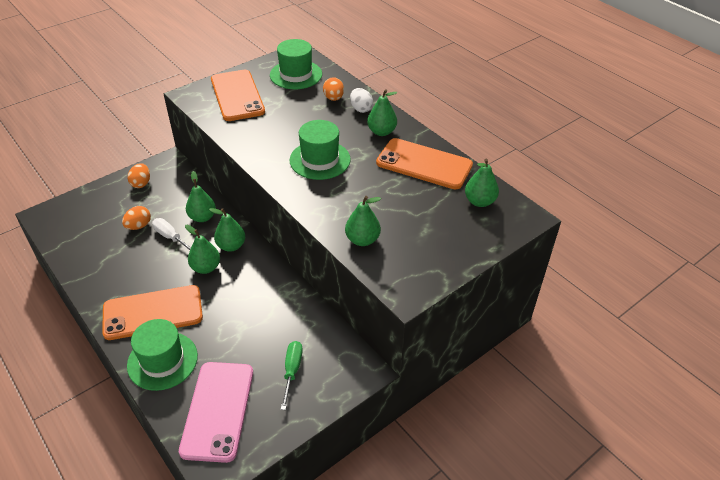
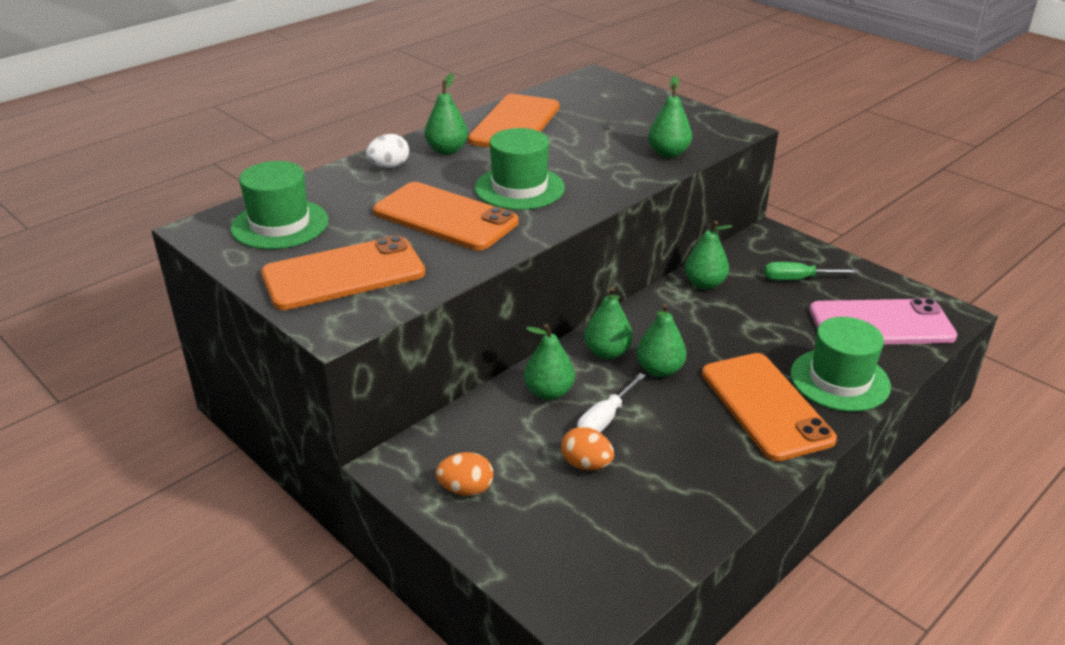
camera: 95 degrees left, 10 degrees down
orange egg [323,77,344,101] -> none
green pear [465,159,499,207] -> green pear moved to [685,221,732,289]
none -> orange phone [373,182,519,250]

